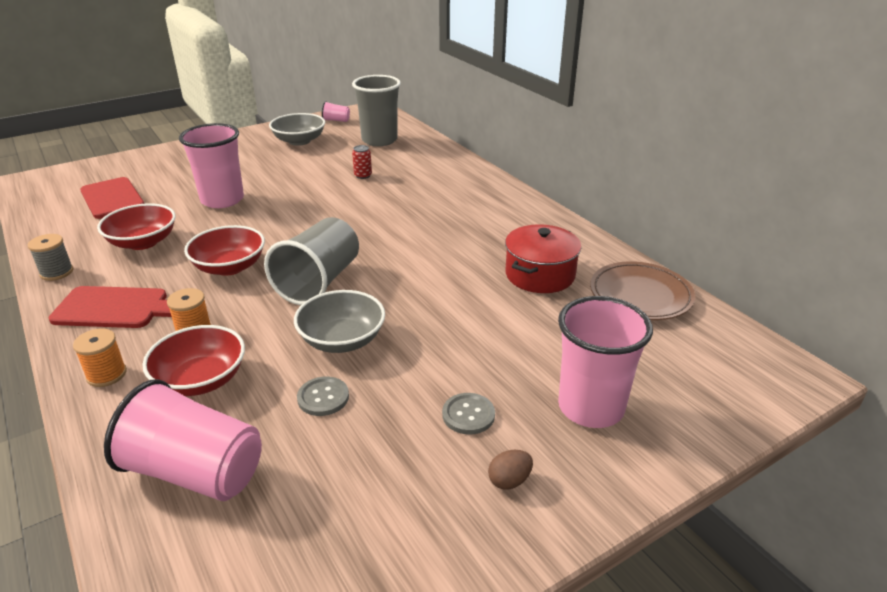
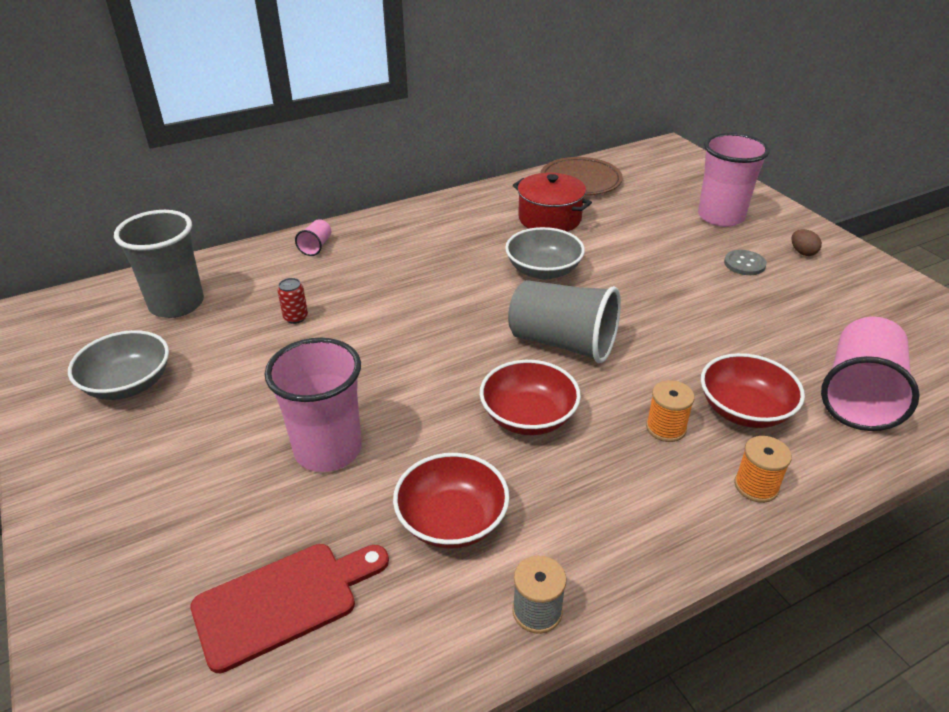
camera: 85 degrees left, 5 degrees up
red cutting board [49,286,172,328] -> none
grey bowl [294,290,385,353] -> grey bowl moved to [505,227,585,279]
grey button [297,377,349,416] -> none
pink cup [322,101,350,122] -> pink cup moved to [295,219,331,256]

